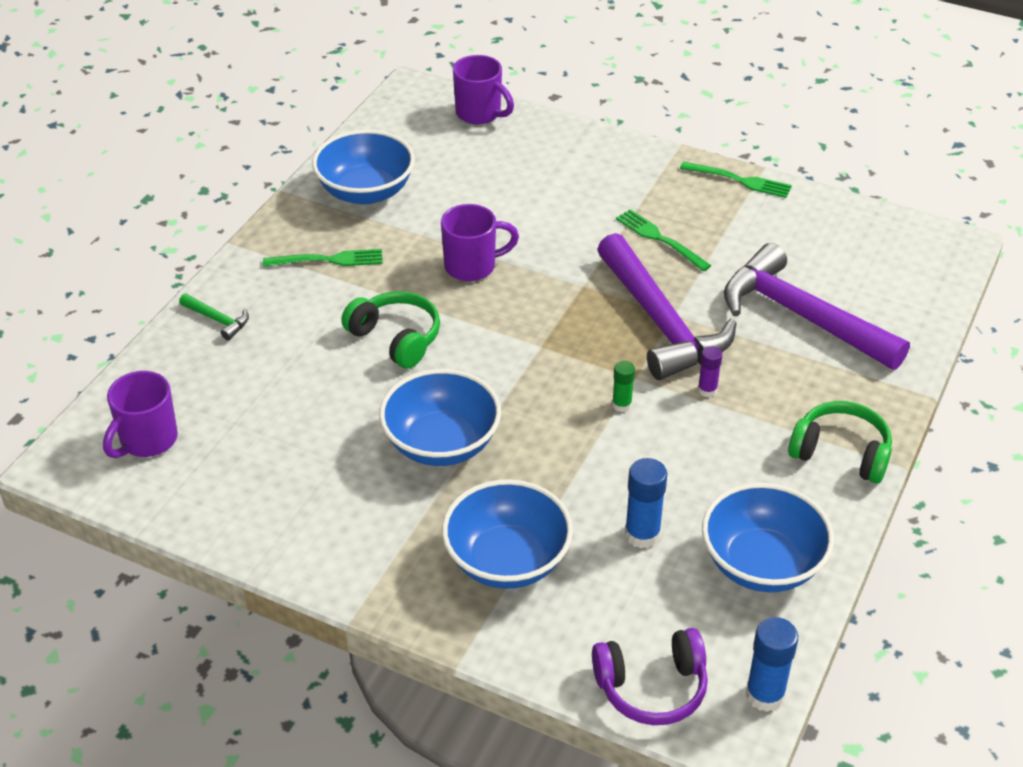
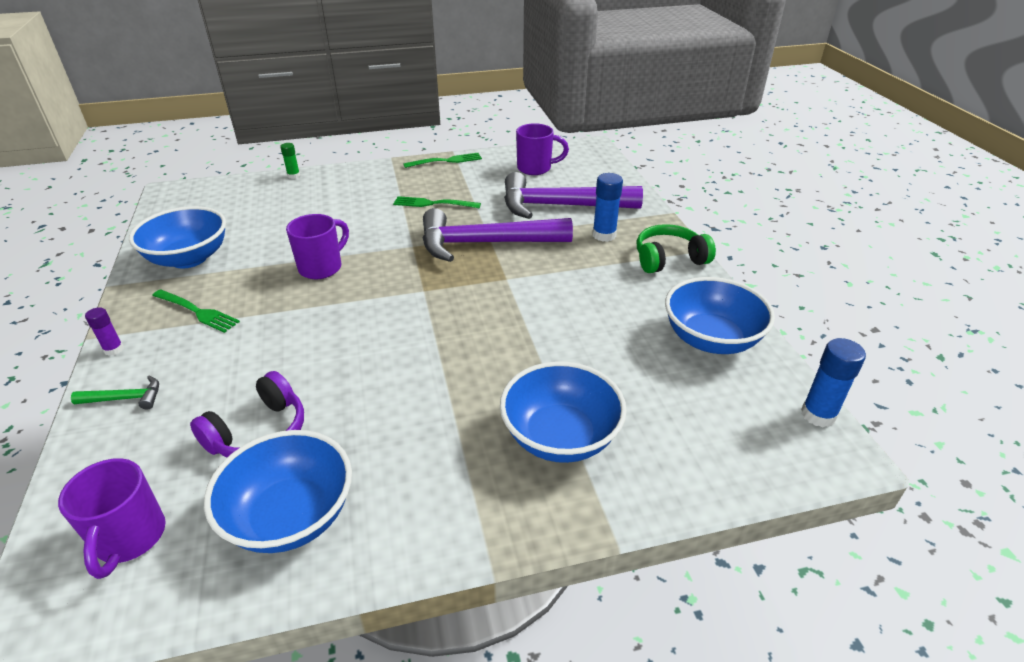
camera: 40 degrees left, 5 degrees down
green fork [263,249,383,267] -> green fork turned 75 degrees clockwise [152,289,240,333]
green headphones [341,291,440,369] -> none
blue bowl [379,369,501,466] -> blue bowl moved to [204,430,352,553]
purple mug [453,55,514,124] -> purple mug moved to [516,123,569,175]
purple headphones [592,628,708,725] -> purple headphones moved to [190,371,304,457]
purple hammer [597,233,737,380] -> purple hammer turned 150 degrees clockwise [423,208,573,262]
green glue stick [612,361,635,412] -> green glue stick moved to [280,143,300,179]
blue glue stick [625,458,668,548] -> blue glue stick moved to [593,173,623,242]
purple glue stick [698,346,722,397] -> purple glue stick moved to [85,307,124,356]

